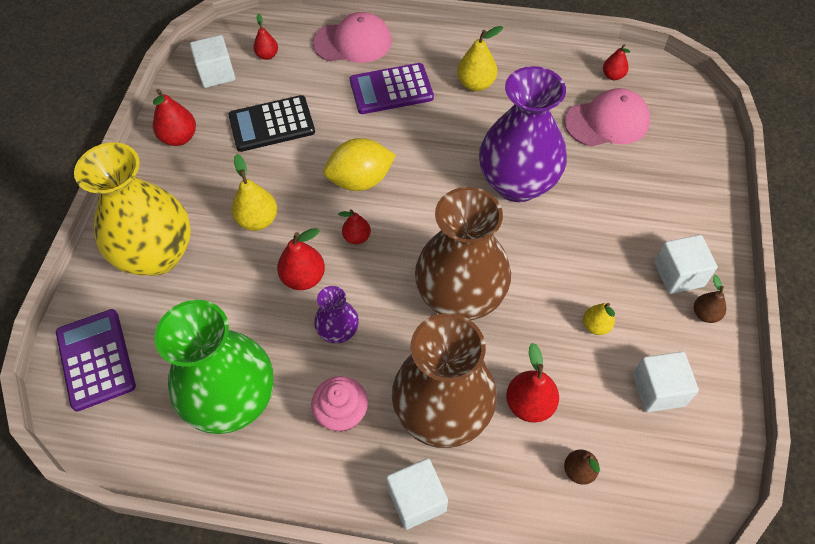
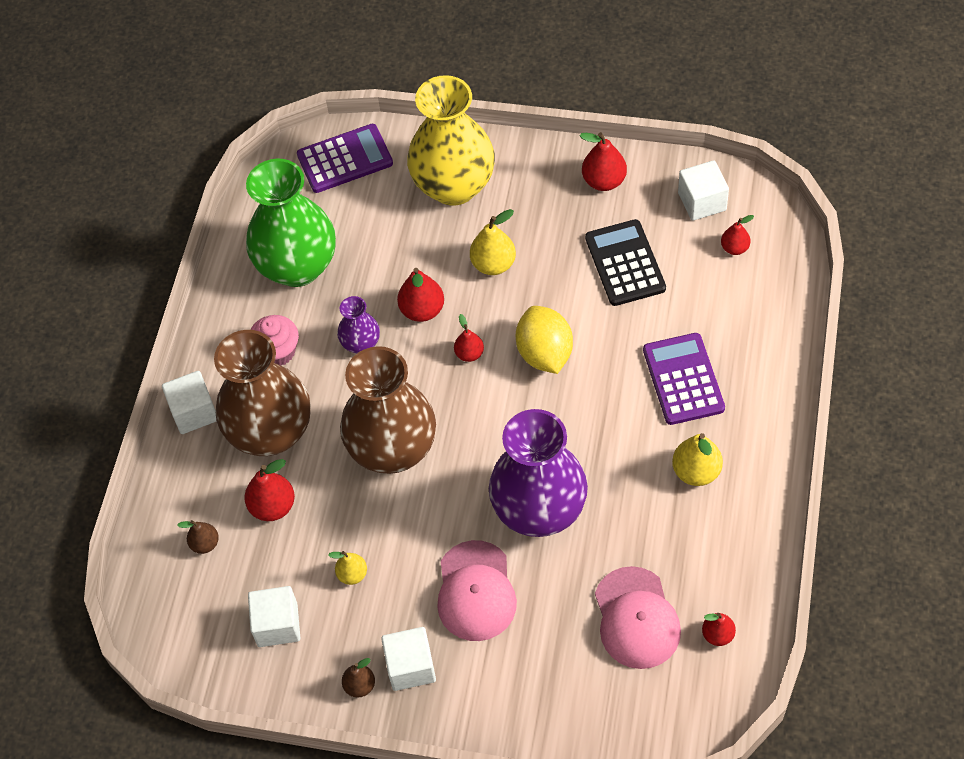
camera: 95 degrees right, 0 degrees up
pink cap [312,12,392,63] -> pink cap moved to [437,540,517,641]

